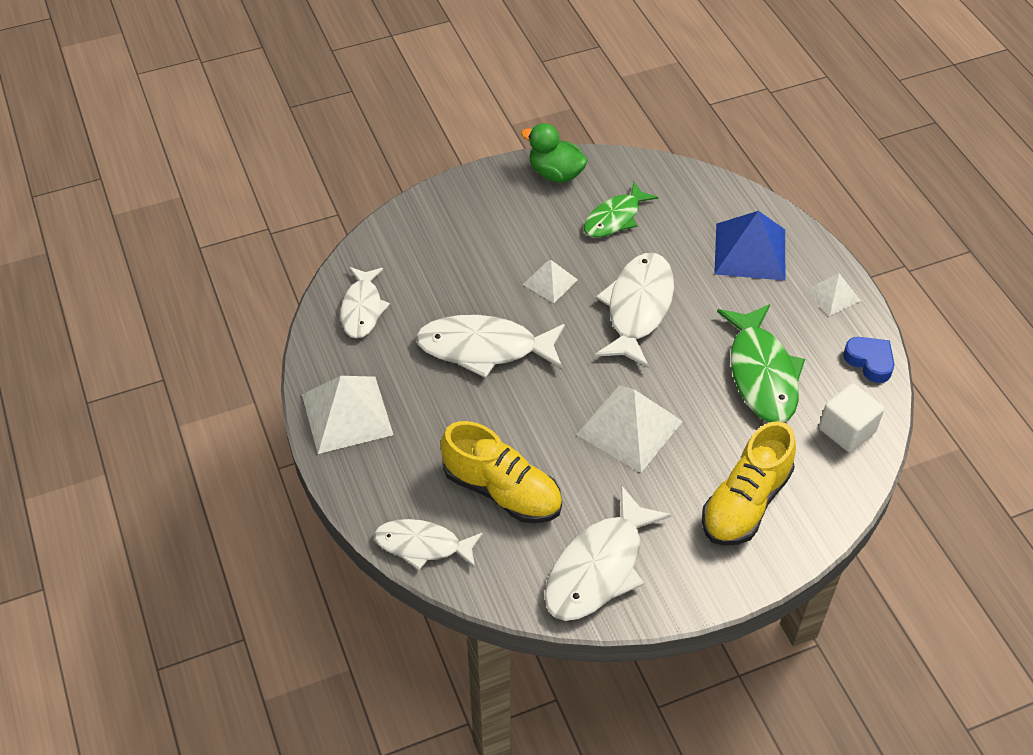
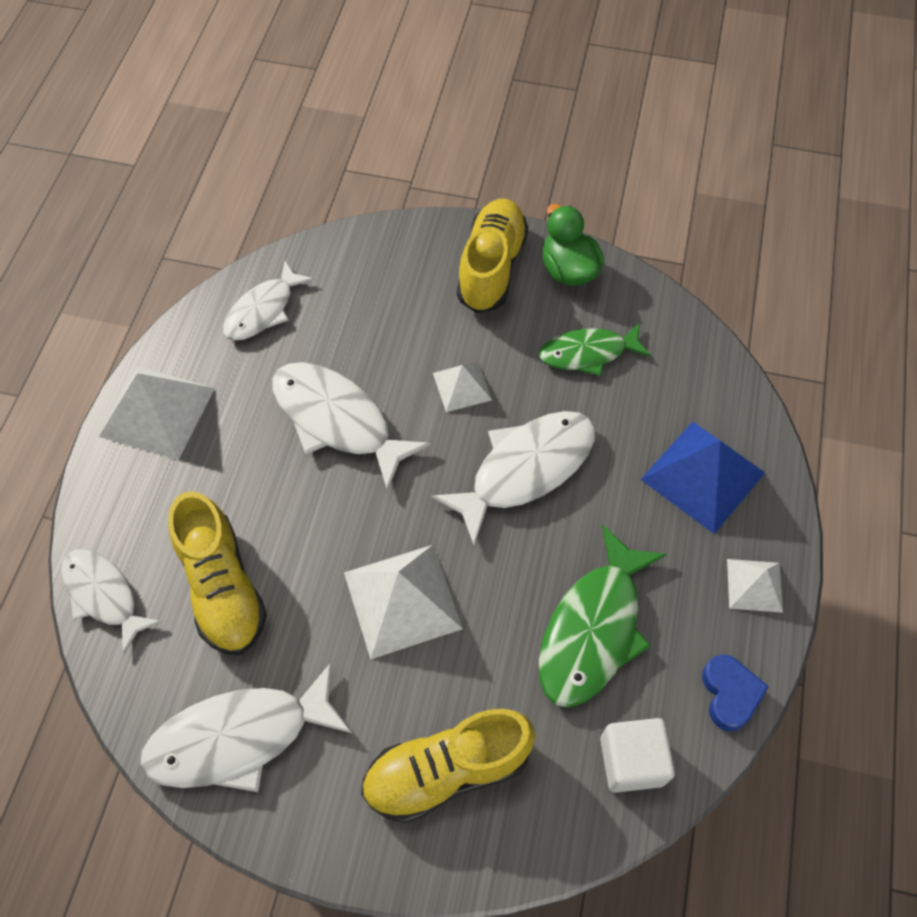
camera: 35 degrees right, 10 degrees up
none -> yellow shoe [457,199,528,313]

